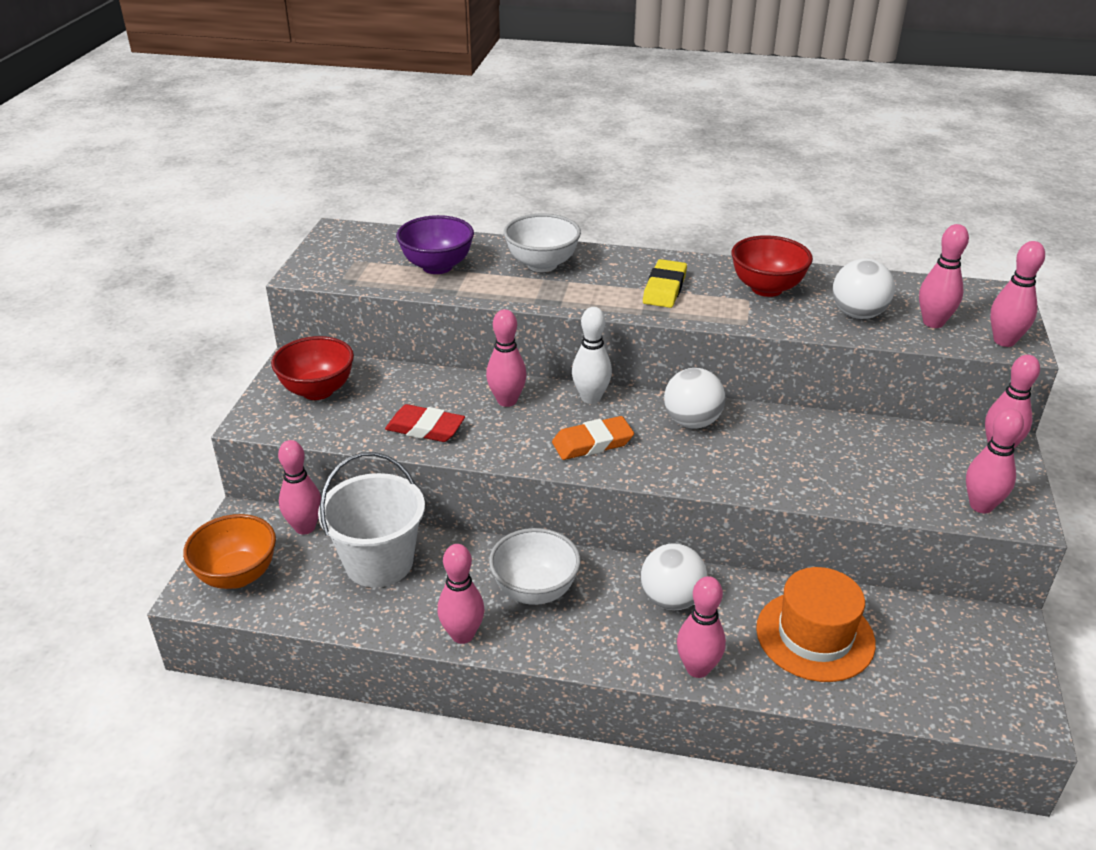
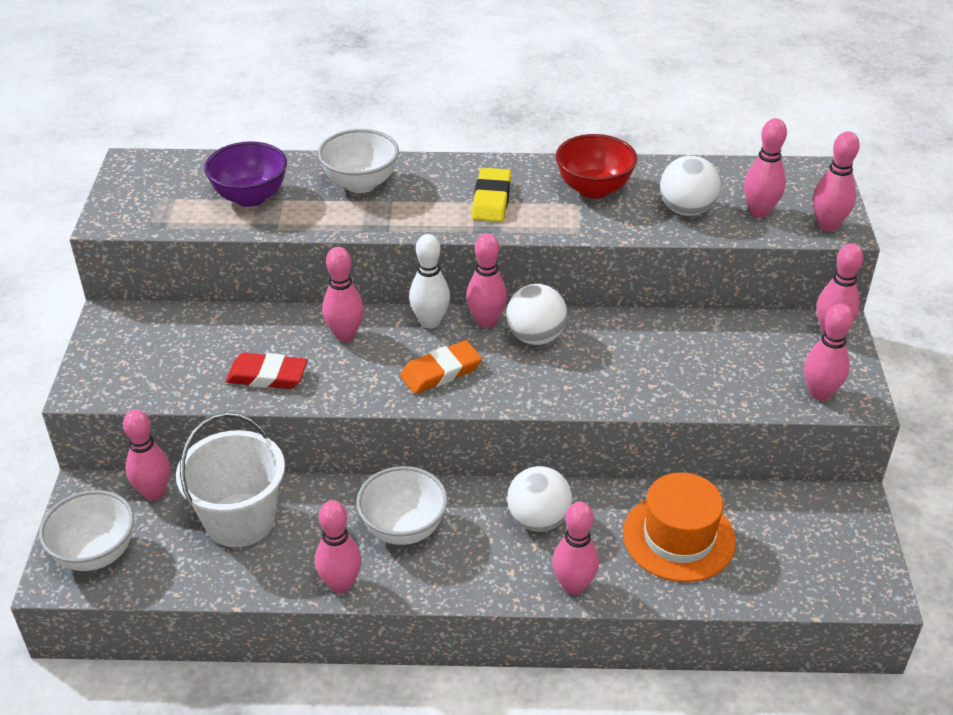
camera: 10 degrees left, 5 degrees up
orange bowl [183,514,276,589] -> white bowl [39,490,134,571]
red bowl [271,336,354,400] -> none
none -> pink bowling pin [466,233,507,328]

